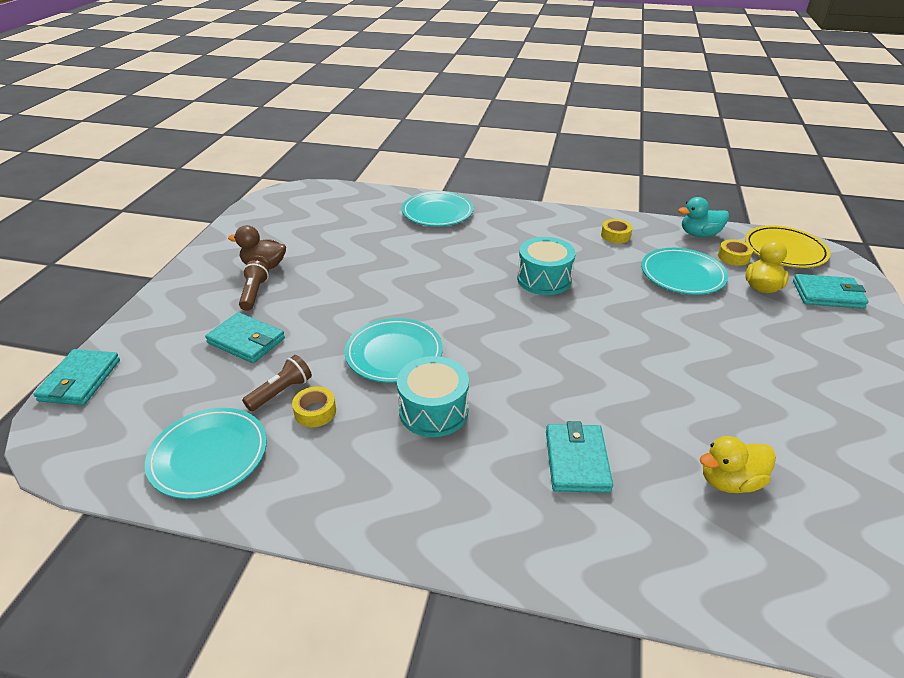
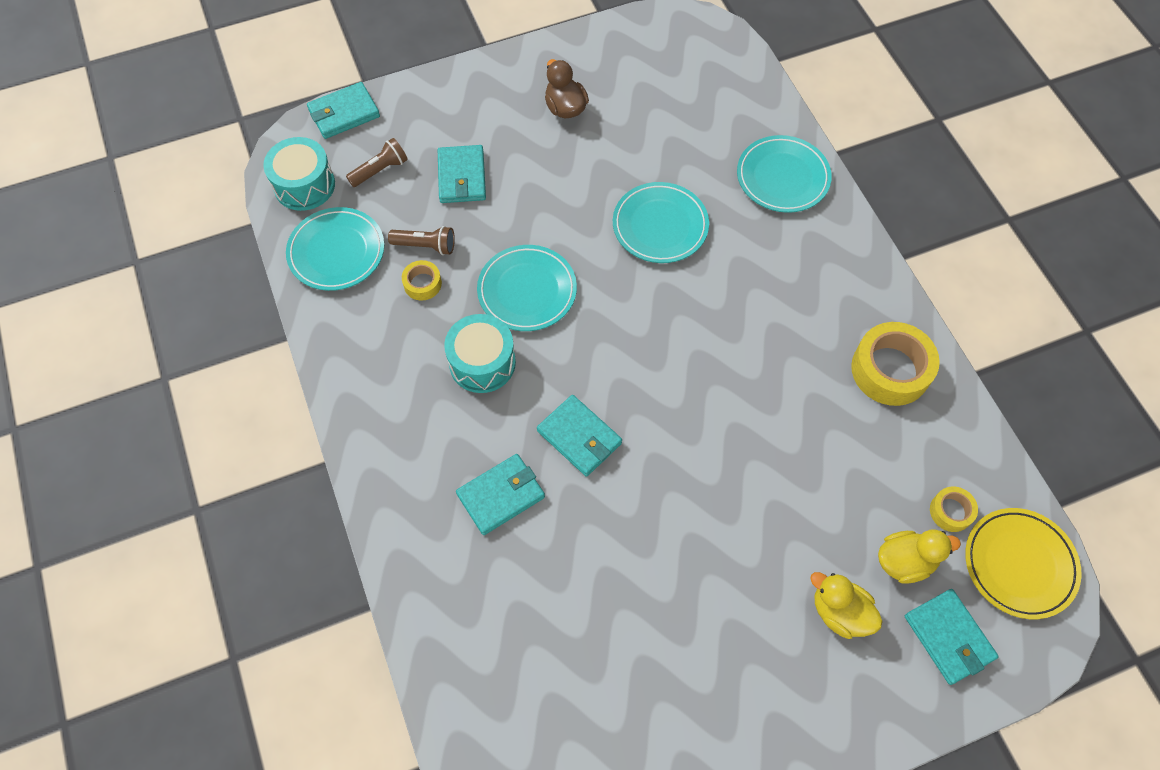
camera: 55 degrees right, 25 degrees up
brown flashlight [239,260,269,311] -> brown flashlight moved to [346,138,408,187]
turquoise drum [517,237,575,295] -> turquoise drum moved to [263,137,335,211]
yellow tape [601,219,632,243] -> yellow tape [851,322,940,406], size x1.98
turquoise plate [641,248,728,295] -> turquoise plate moved to [613,182,709,263]
turquoise duck [678,197,729,237] -> none
yellow duck [700,436,776,493] -> yellow duck moved to [810,572,883,639]
none -> turquoise wallet [537,395,622,477]

